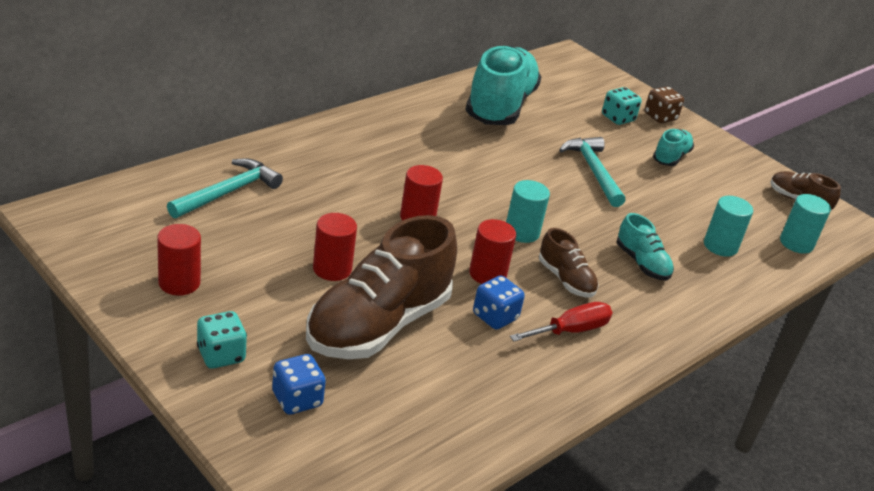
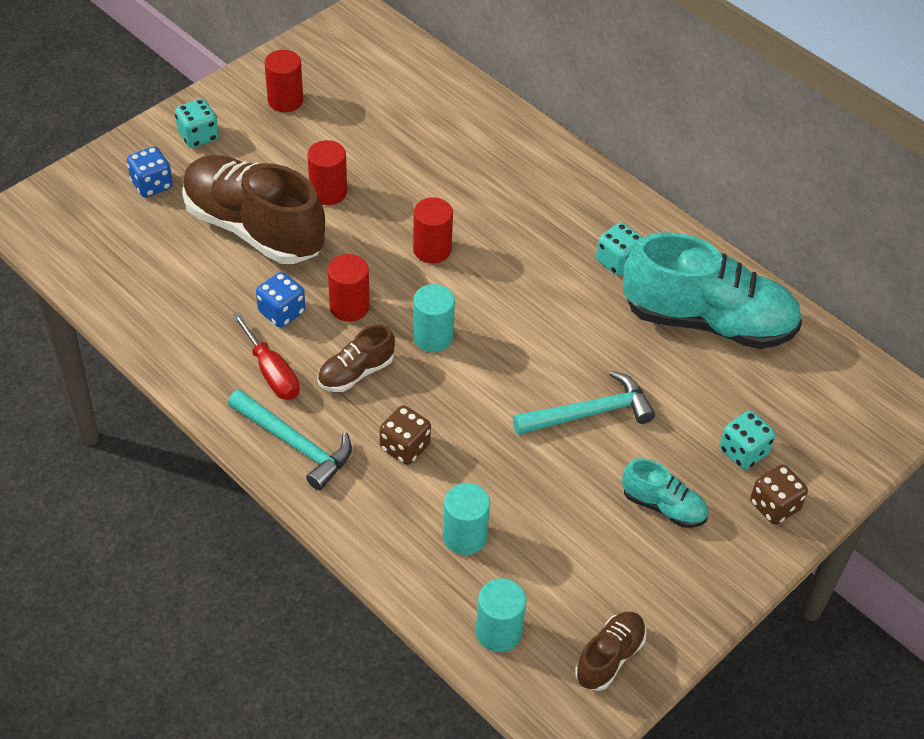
camera: 90 degrees right, 15 degrees up
turquoise hammer [167,158,283,219] -> turquoise hammer moved to [228,389,352,491]
turquoise shoe [617,213,674,281] -> brown dice [380,405,431,465]
none -> turquoise dice [596,223,643,276]

